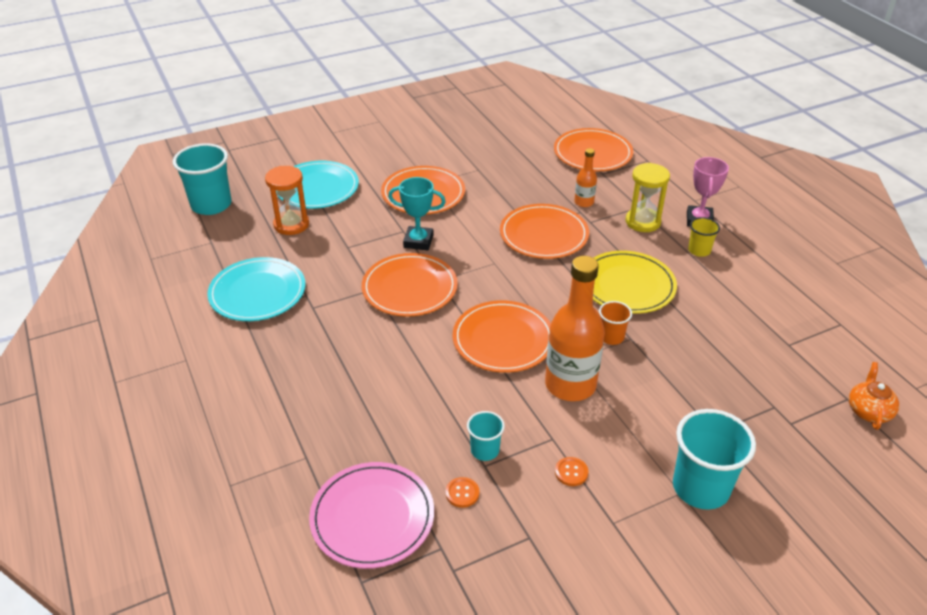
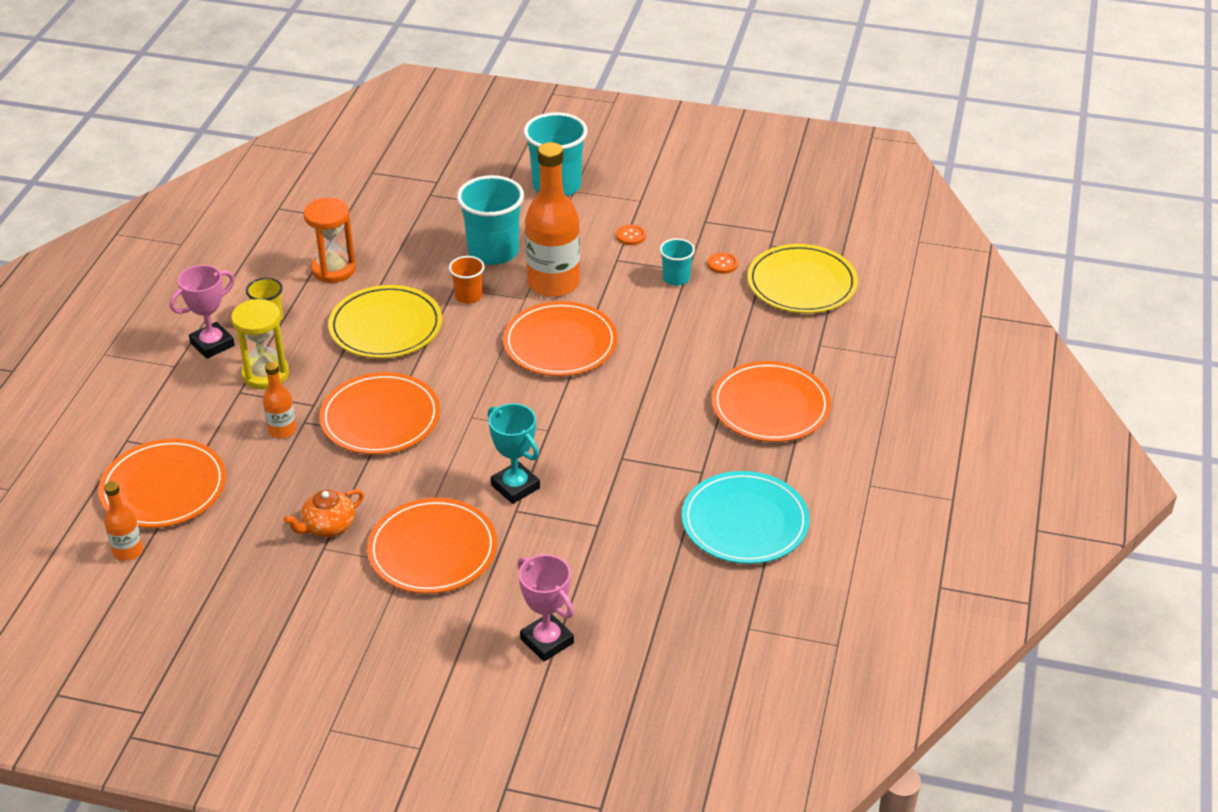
camera: 140 degrees left, 0 degrees up
turquoise cup [173,143,232,215] -> turquoise cup moved to [457,175,524,265]
orange hourglass [265,166,309,235] -> orange hourglass moved to [304,198,356,283]
turquoise plate [278,161,359,209] -> pink trophy [517,554,574,662]
pink plate [309,462,434,569] -> yellow plate [747,244,858,313]
orange plate [362,253,458,317] -> orange plate moved to [711,361,831,442]
orange teapot [849,362,899,430] -> orange teapot moved to [284,489,364,537]
none -> orange bottle [104,481,143,561]

